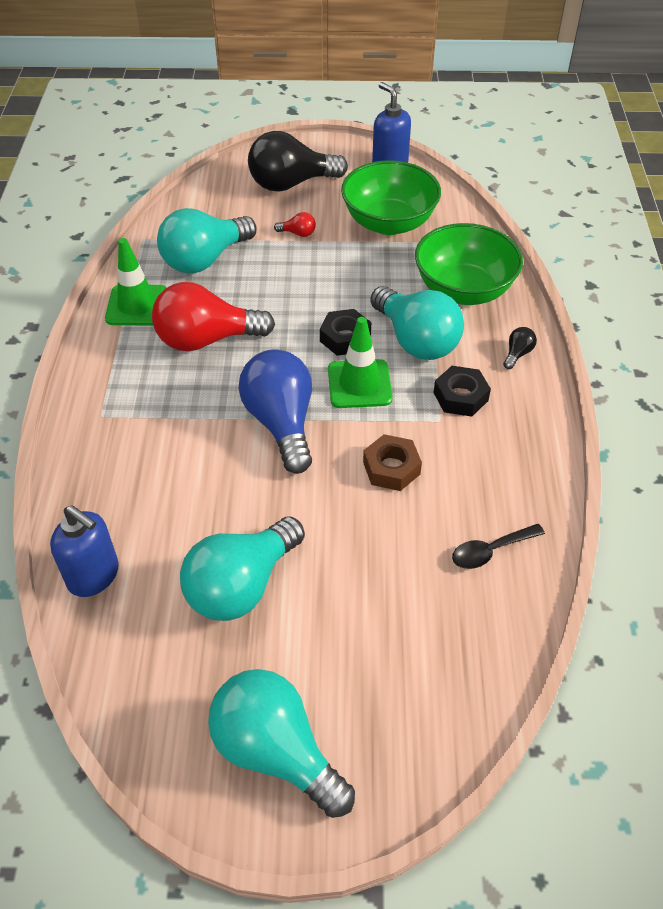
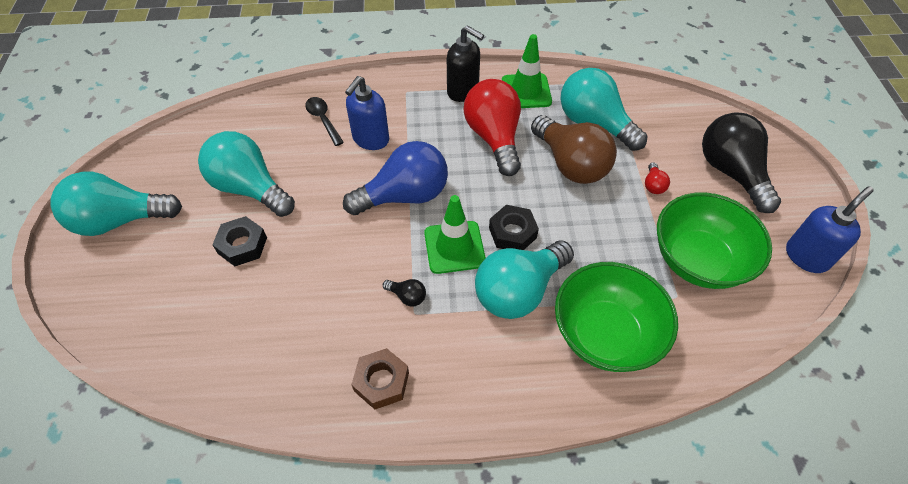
camera: 85 degrees right, 5 degrees up
blue soap dispenser [50,505,119,597] -> blue soap dispenser moved to [345,76,389,150]
turquoise light bulb [208,669,355,818] -> turquoise light bulb turned 135 degrees counterclockwise [50,172,182,236]
brown nut [363,434,422,491] -> brown nut moved to [351,348,409,410]
black nut [434,366,491,417] -> black nut moved to [212,216,267,266]
black spoon [452,524,545,569] -> black spoon moved to [305,97,344,146]
black light bulb [503,327,537,369] -> black light bulb moved to [383,279,426,307]
none -> black soap dispenser [447,25,484,102]
none -> brown light bulb [531,115,617,184]

